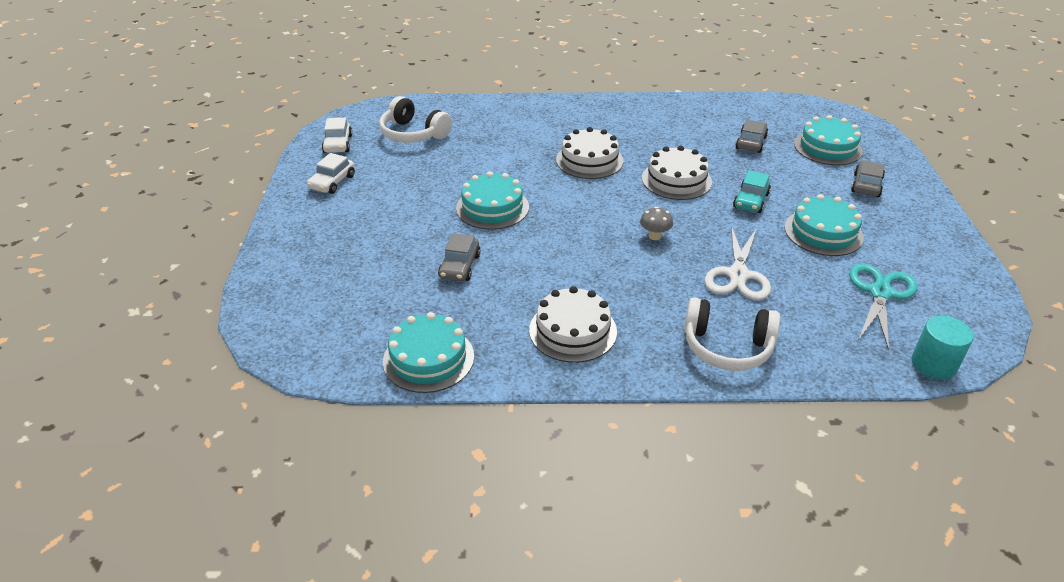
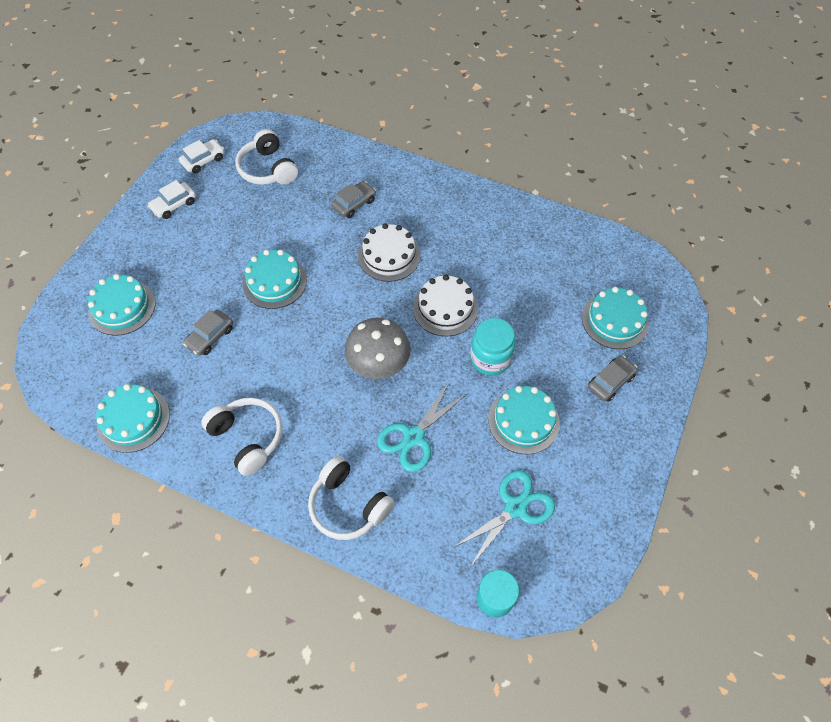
camera: 25 degrees right, 20 degrees up
white car [322,118,352,153] -> white car turned 150 degrees counterclockwise [179,139,224,174]
white cake [529,286,617,363] -> white headphones [201,398,282,476]
grey mushroom [640,207,673,240] -> grey mushroom [345,318,411,379], size x2.18
white scissors [704,225,771,300] -> turquoise scissors [377,381,468,472]
turquoise car [733,170,771,213] -> turquoise jar [470,318,516,375]
grey car [736,120,768,153] -> grey car moved to [331,181,376,218]
none -> turquoise cake [88,274,156,336]

